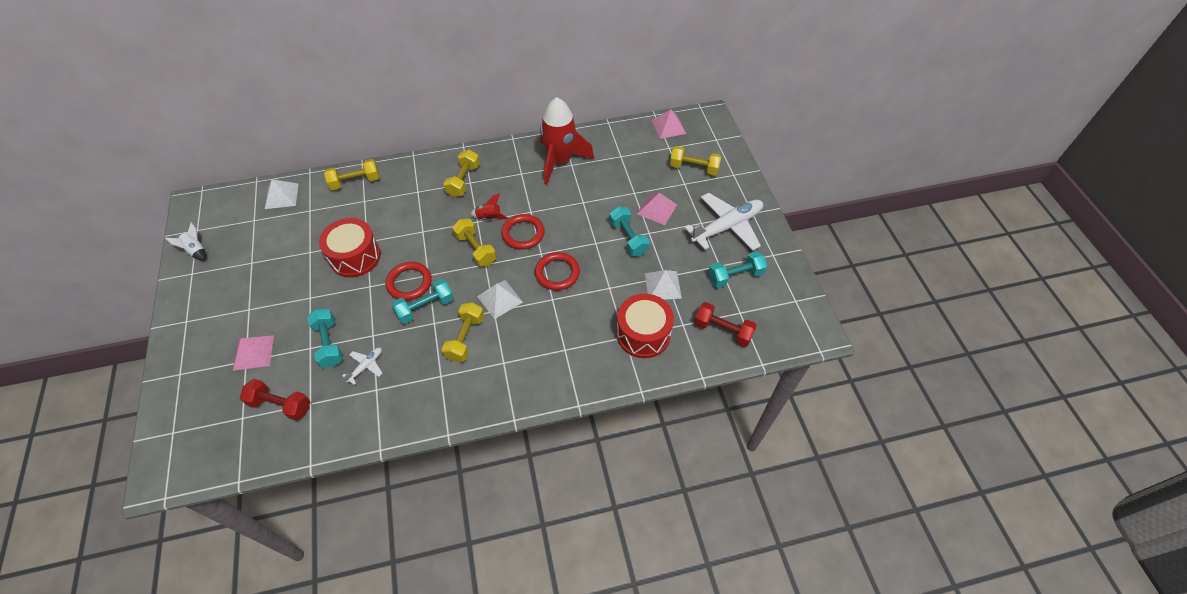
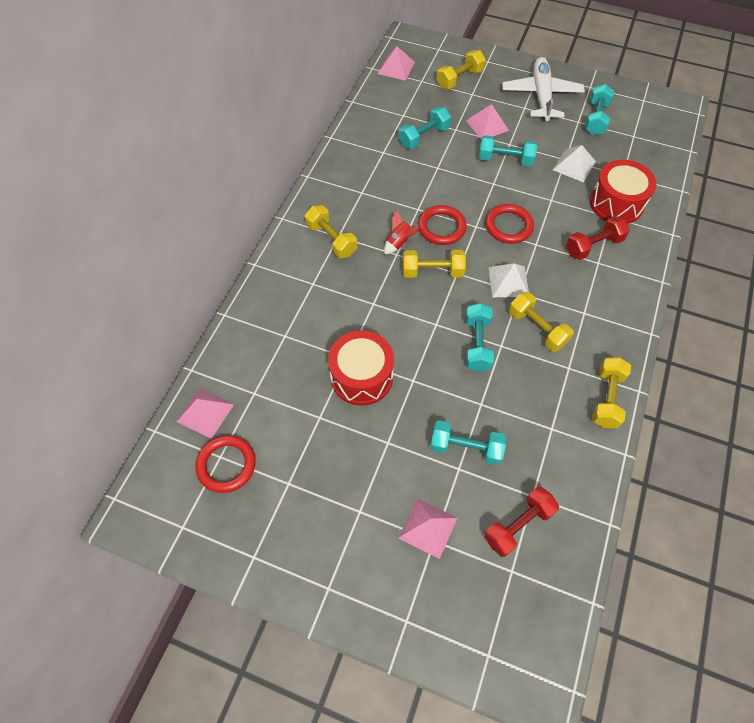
camera: 55 degrees left, 5 degrees up
white rocket [165,222,206,261] -> none
white pyramid [265,179,298,209] -> pink pyramid [177,389,234,439]
yellow dumbbell [324,159,380,190] -> yellow dumbbell moved to [592,357,631,428]
white plane [342,348,382,385] -> none
red ring [385,262,432,301] -> red ring moved to [195,435,256,493]
red rocket [540,97,594,185] -> none
red dumbbell [694,302,757,347] -> red dumbbell moved to [566,216,630,260]
none -> turquoise dumbbell [399,107,451,149]

